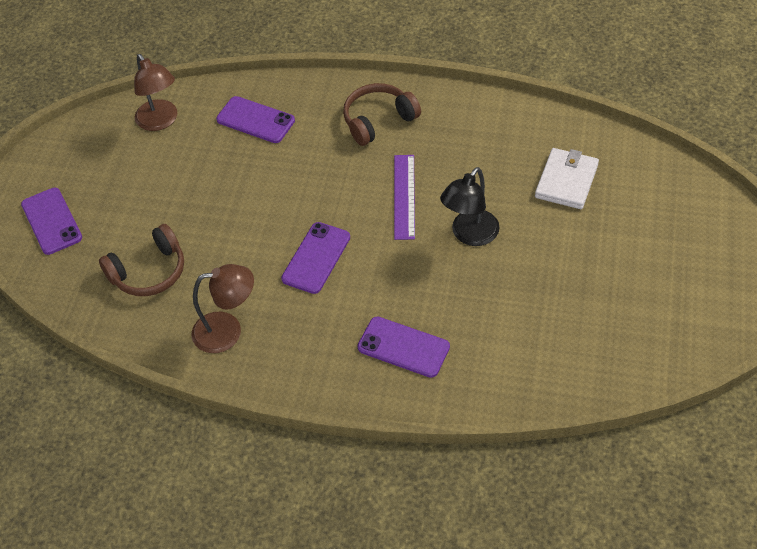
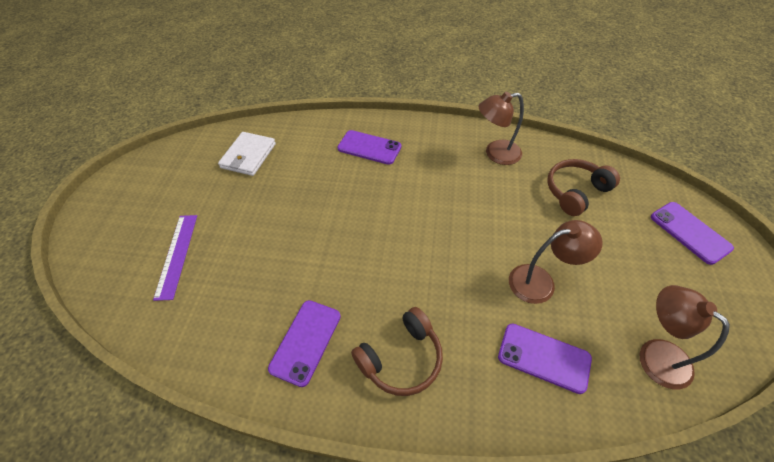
camera: 175 degrees right, 0 degrees up
purple phone [281,222,350,294] -> purple phone moved to [268,300,341,387]
purple ruler [394,155,415,240] -> purple ruler moved to [153,215,197,301]
black lamp [440,167,500,246] -> none
white wallet [535,148,599,209] -> white wallet moved to [218,132,276,176]
none -> brown lamp [509,220,603,304]

